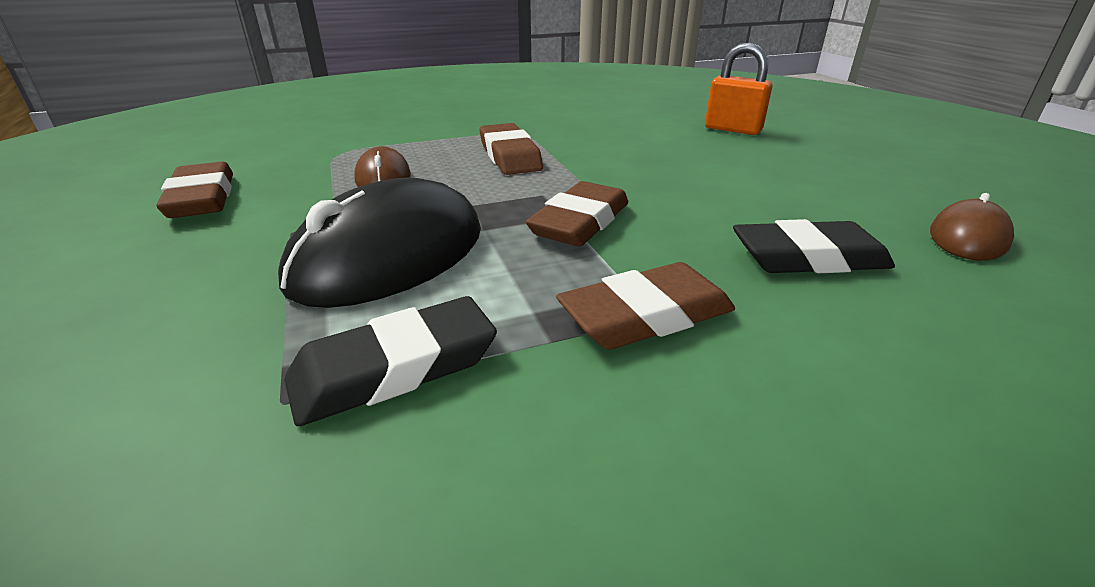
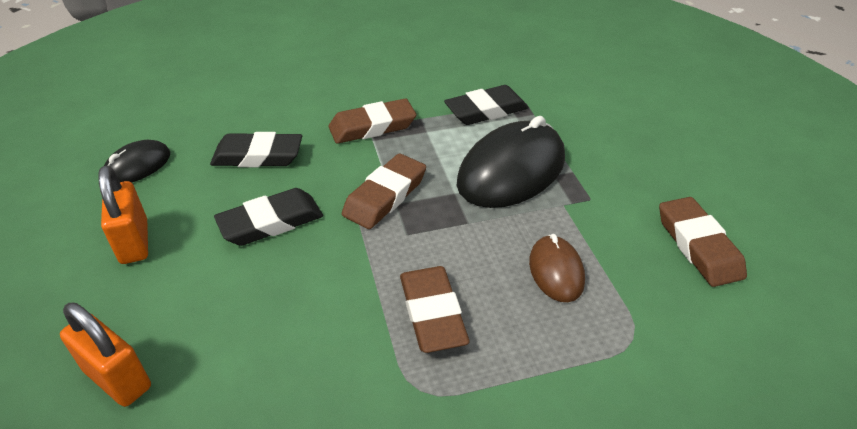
camera: 175 degrees left, 10 degrees up
brown mouse [930,193,1014,261] -> black mouse [104,140,170,183]
none -> orange padlock [98,165,148,264]
none -> black eraser [214,188,323,246]

